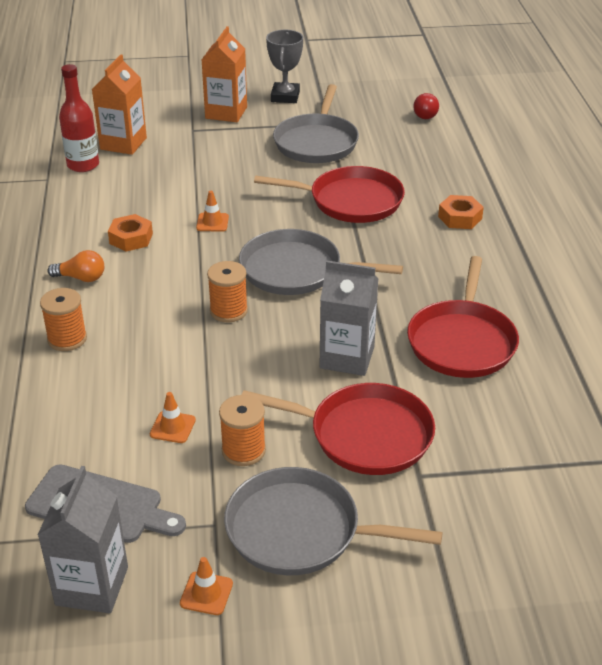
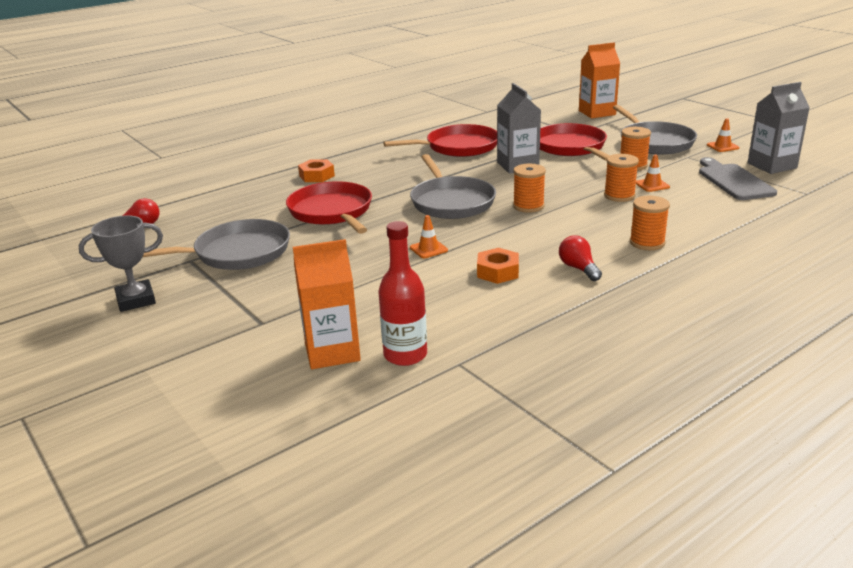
camera: 120 degrees left, 10 degrees down
orange light bulb [47,250,104,282] -> red light bulb [559,235,602,281]
orange carton [202,26,247,122] -> orange carton moved to [579,42,620,119]
none -> orange spool [604,154,639,202]

